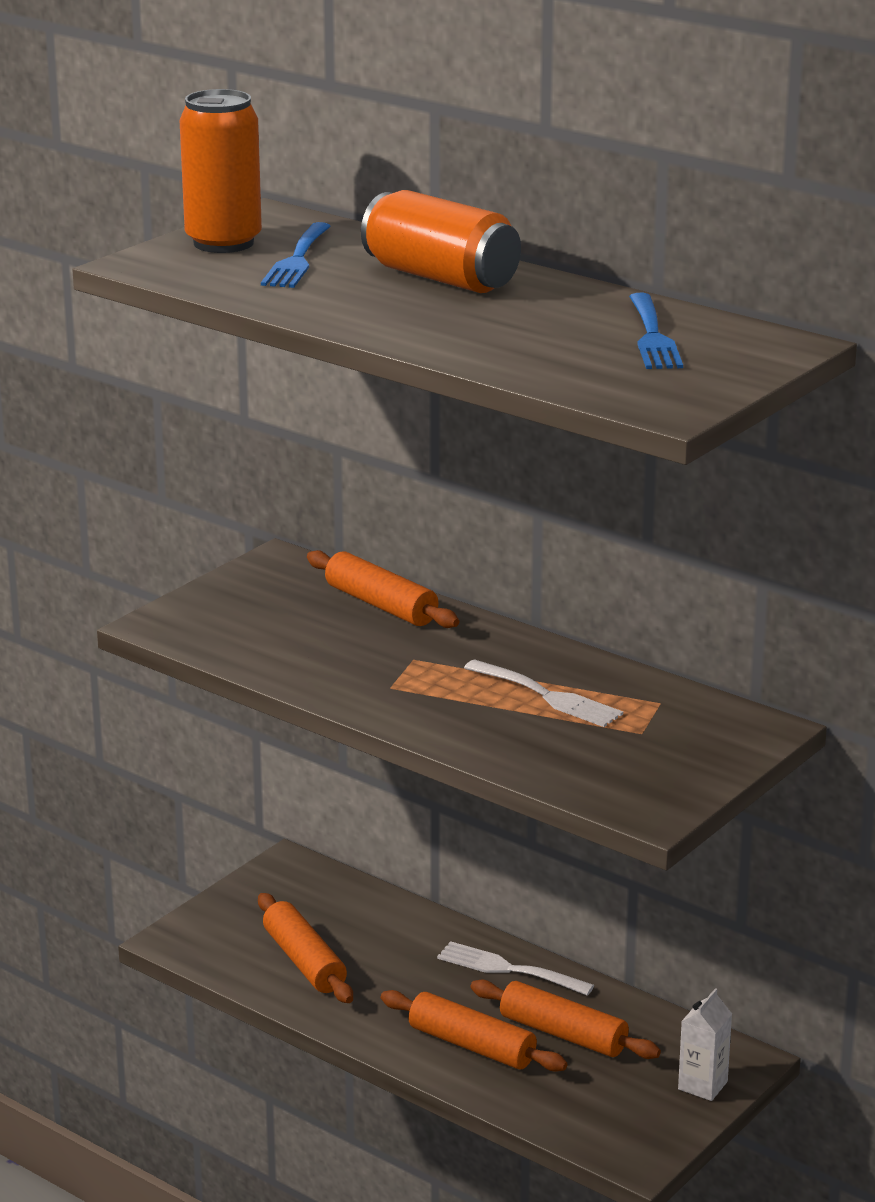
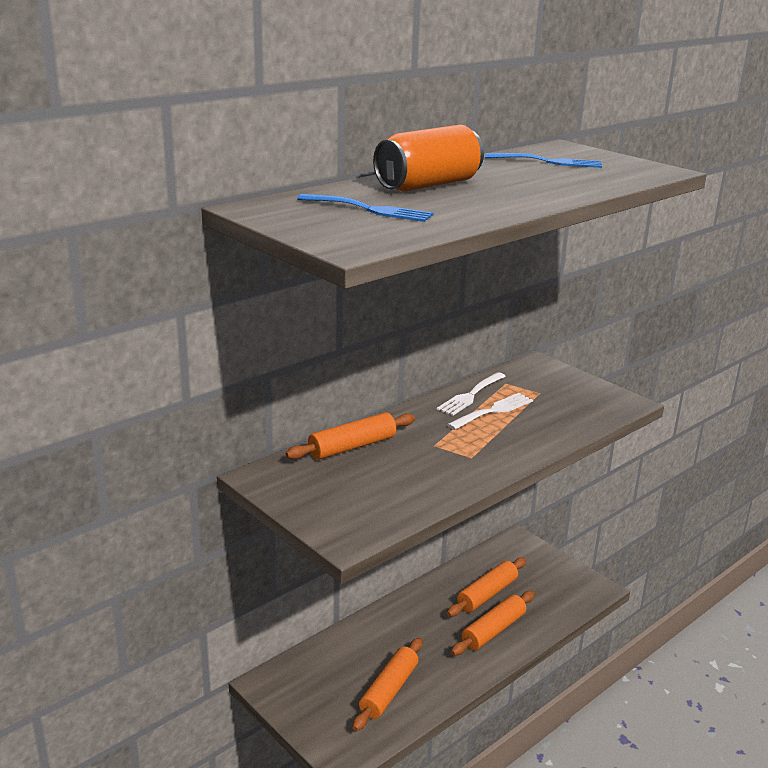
camera: 80 degrees left, 0 degrees up
orange can [180,89,262,253] -> none
orange rolling pin [258,893,353,1003] -> orange rolling pin turned 45 degrees counterclockwise [353,638,422,731]
white fork [437,941,594,996] -> white fork moved to [437,372,506,416]
white carton [678,988,732,1101] -> none

